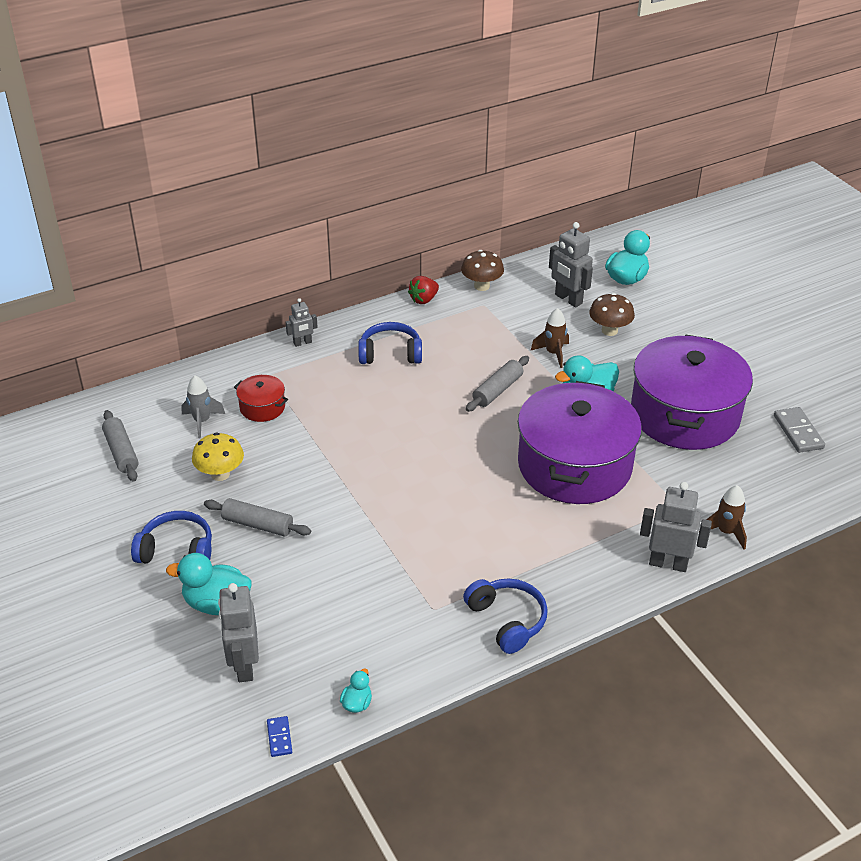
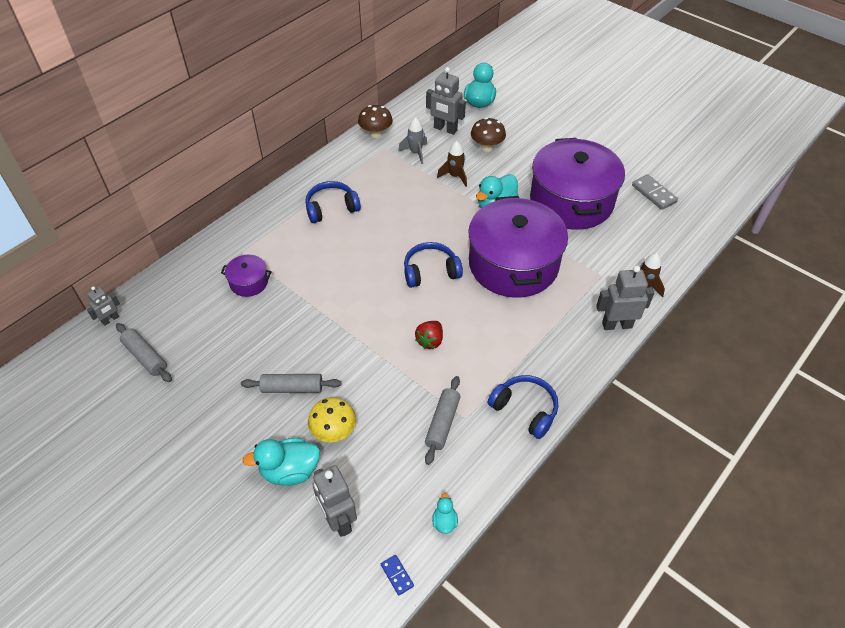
camera: 20 degrees left, 10 degrees up
blue headphones [131,511,212,563] -> blue headphones moved to [404,242,463,288]
grey rocket [181,375,225,439] -> grey rocket moved to [398,117,427,164]
yellow mushroom [192,433,244,481] -> yellow mushroom moved to [308,397,356,442]
red pot [234,375,288,422] -> purple pot [221,255,272,297]
grey robot [286,298,318,347] -> grey robot moved to [87,286,120,326]
red strawberry [408,276,439,304] -> red strawberry moved to [415,321,443,349]
grey rolling pin [466,356,529,412] -> grey rolling pin moved to [425,376,460,465]

